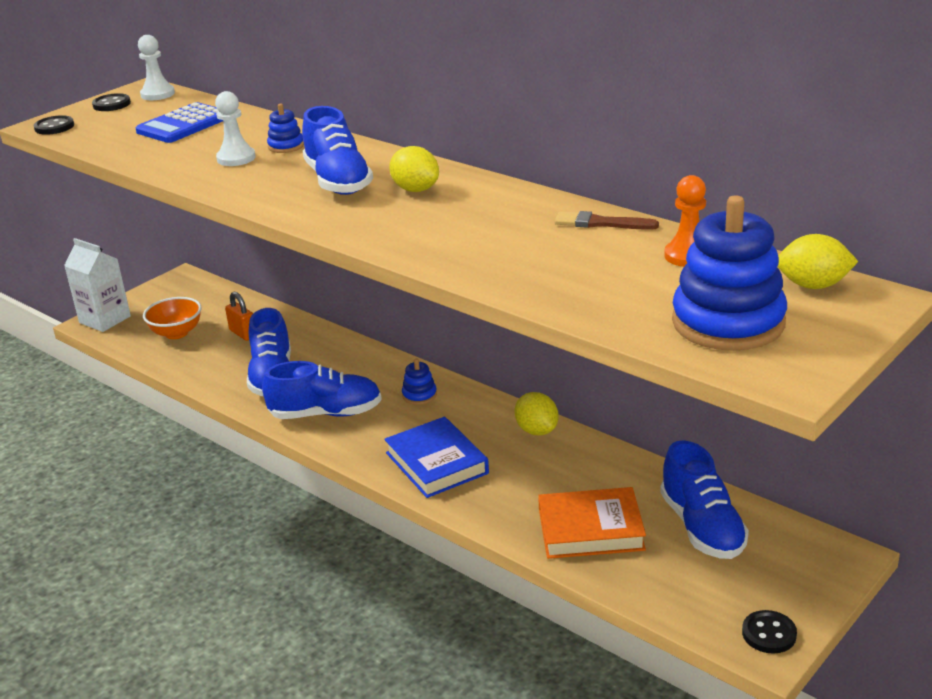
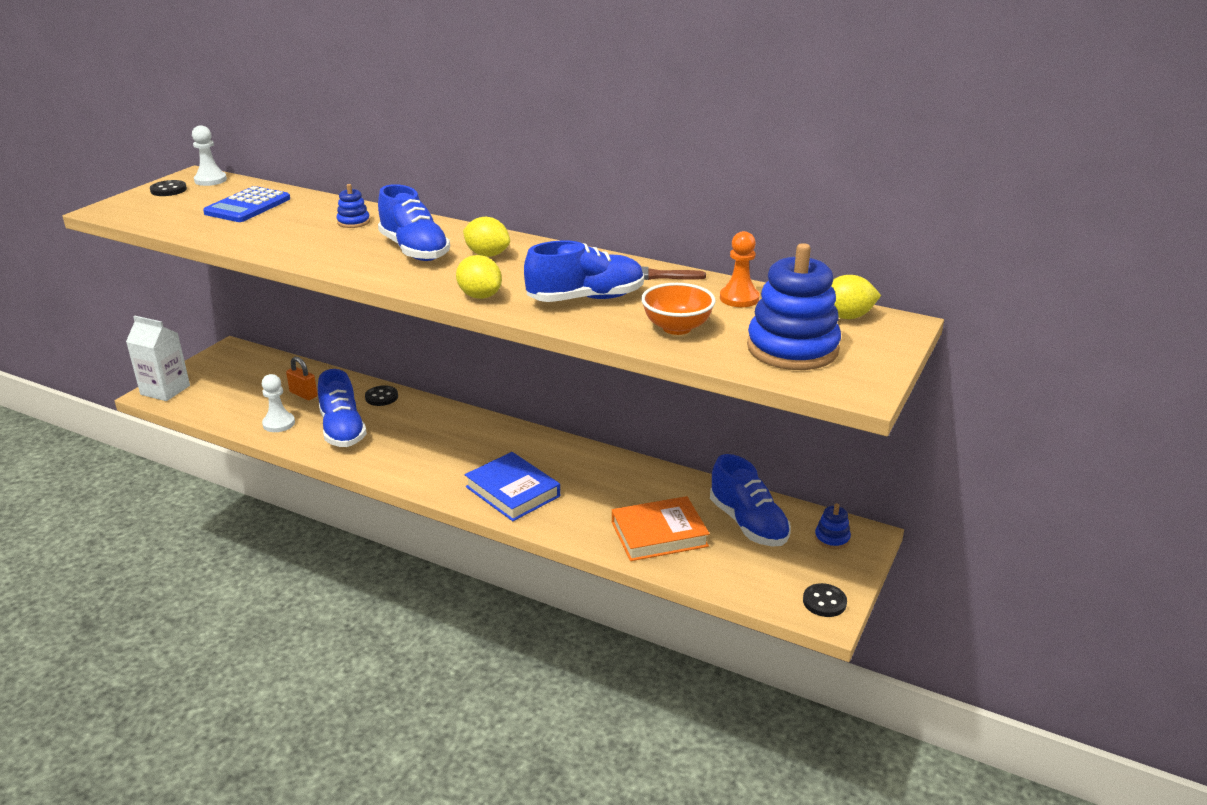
camera: 15 degrees left, 0 degrees up
black button [34,115,74,135] -> black button moved to [365,385,398,406]
orange bowl [143,297,202,339] -> orange bowl moved to [641,283,715,335]
white pawn [215,91,256,166] -> white pawn moved to [262,374,295,432]
blue shoe [262,361,382,419] -> blue shoe moved to [524,241,644,302]
blue stacking toy [402,358,437,405] -> blue stacking toy moved to [815,503,851,549]
yellow lemon [514,392,559,436] -> yellow lemon moved to [456,255,502,299]

